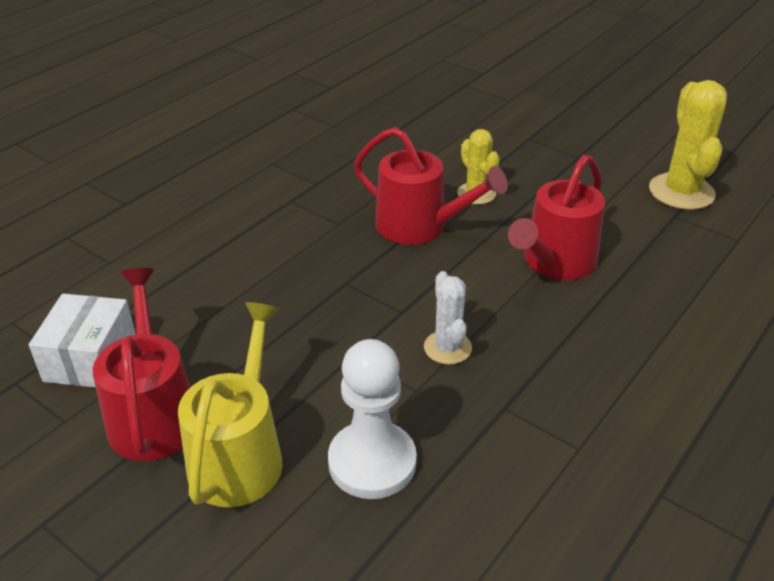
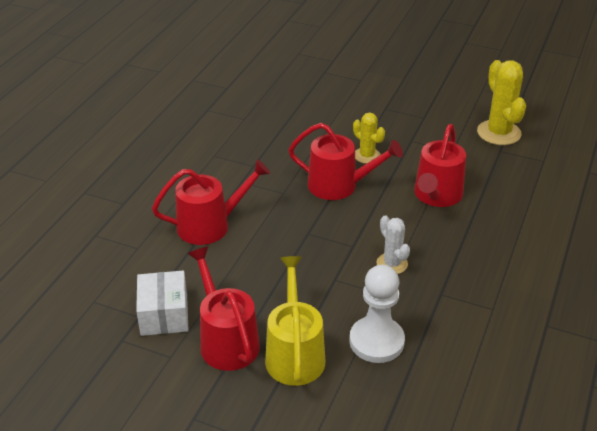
camera: 15 degrees left, 0 degrees up
none -> red watering can [152,159,270,245]

